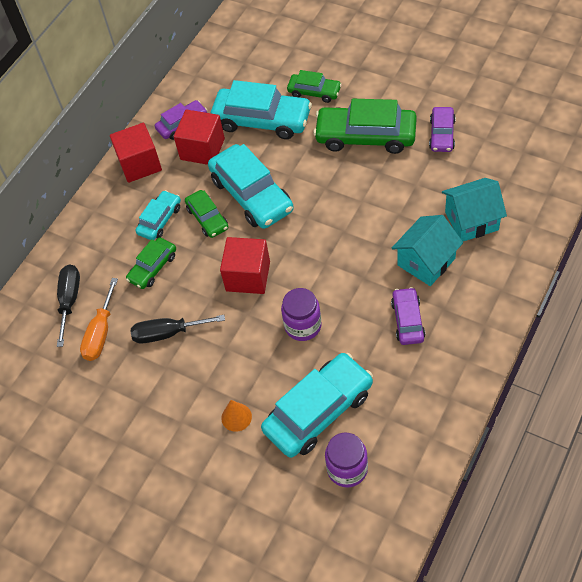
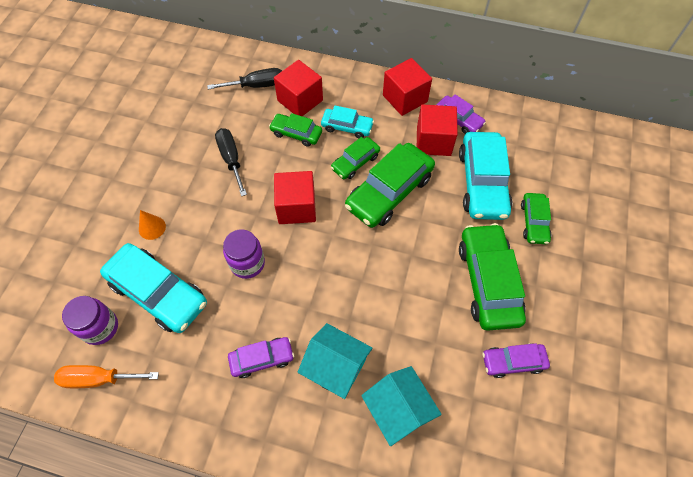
camera: 70 degrees right, 5 degrees up
orange screwdriver [80,278,118,361] -> orange screwdriver moved to [54,365,159,388]
turquoise car [208,144,294,229] -> green car [345,143,435,228]
none -> red cube [274,60,323,116]

